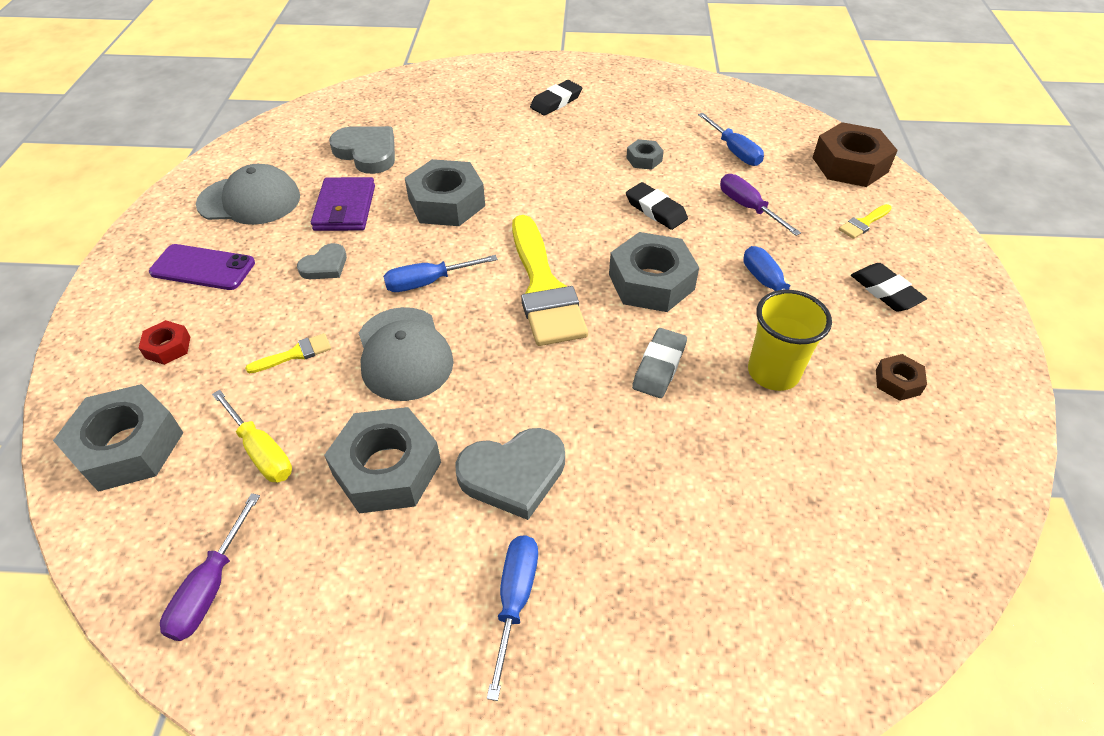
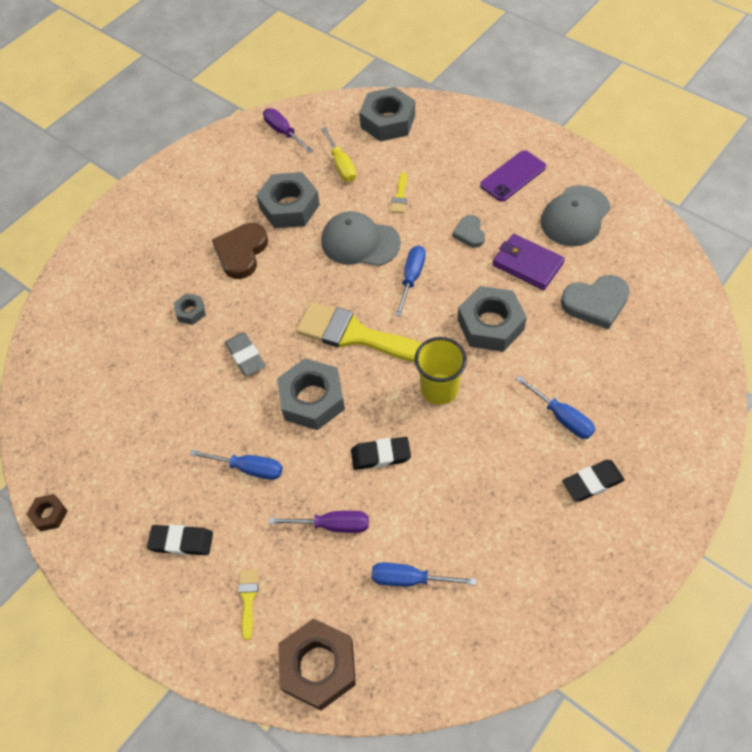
camera: 130 degrees right, 10 degrees up
red nut [139,320,190,365] -> none
yellow screwdriver [212,390,292,482] -> yellow screwdriver turned 105 degrees counterclockwise [321,127,357,182]
grey heart [455,428,565,520] -> brown heart [212,223,268,279]
blue screwdriver [487,535,538,701] -> blue screwdriver moved to [516,375,595,439]
black eraser [530,80,582,116] -> black eraser turned 75 degrees clockwise [562,460,625,501]
grey nut [626,139,664,170] -> grey nut moved to [174,293,206,325]
yellow cup [748,290,832,391] -> yellow cup moved to [415,337,467,405]
brown nut [876,354,927,401] -> brown nut moved to [26,494,68,531]

